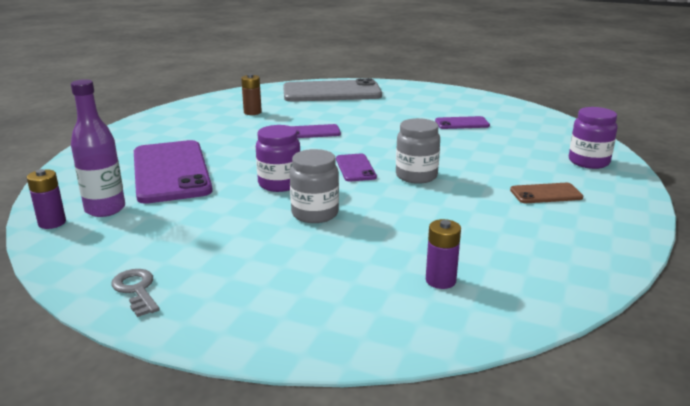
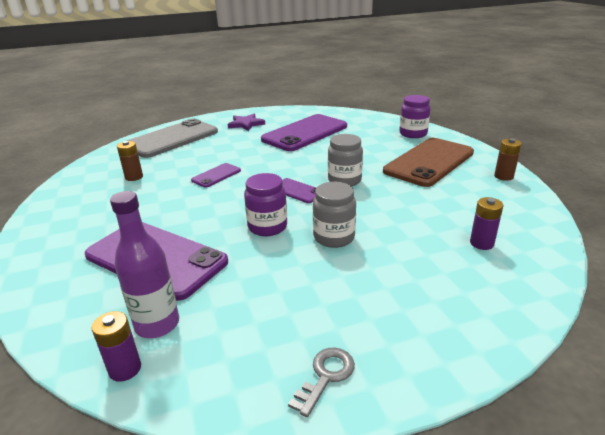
camera: 40 degrees left, 5 degrees up
grey key [111,269,160,317] -> grey key turned 105 degrees clockwise [288,348,355,417]
purple phone [435,116,490,129] -> purple phone [261,114,347,151], size x2.16
brown phone [510,183,583,203] -> brown phone [383,138,474,187], size x2.16
none -> purple star [228,114,265,131]
none -> brown battery [494,138,522,181]

